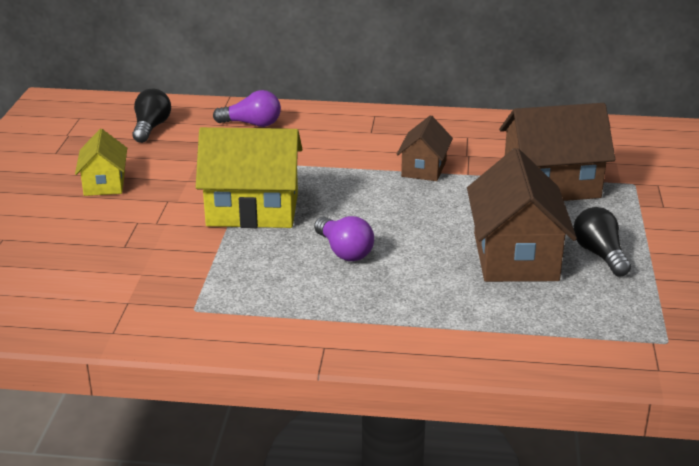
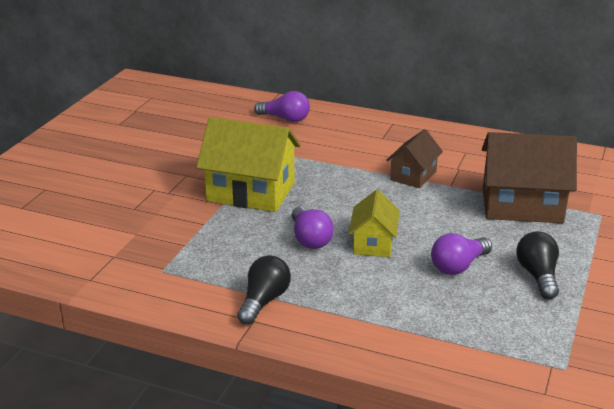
camera: 15 degrees right, 0 degrees up
yellow house [75,129,127,196] -> yellow house moved to [348,190,400,257]
black light bulb [132,89,171,143] -> black light bulb moved to [237,255,291,325]
brown house [467,148,577,282] -> purple light bulb [431,233,492,275]

